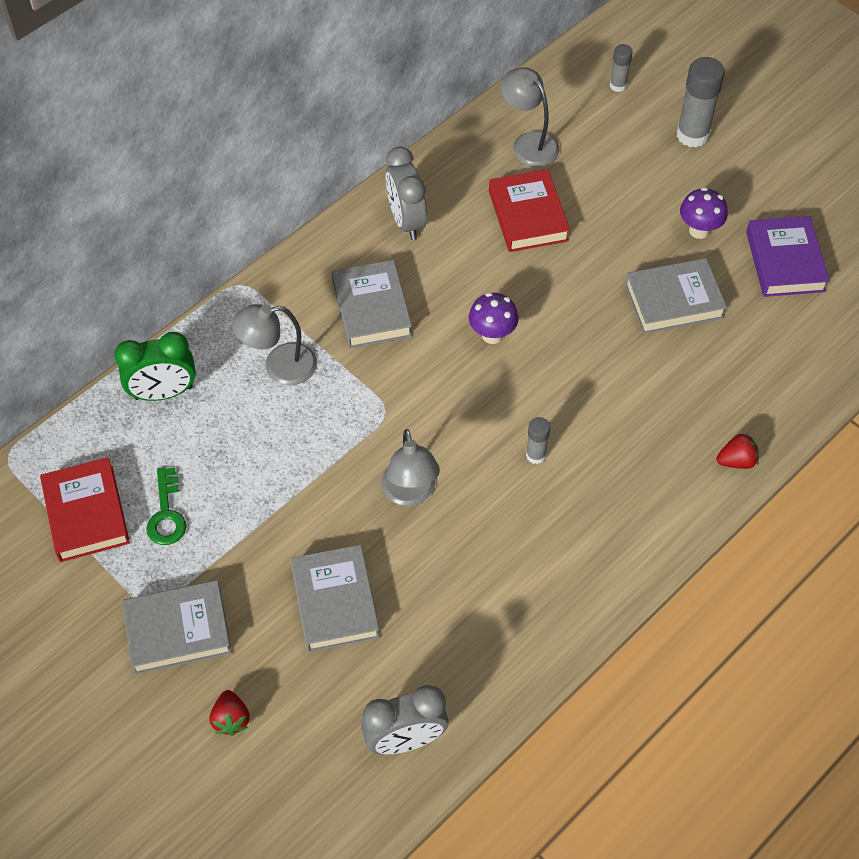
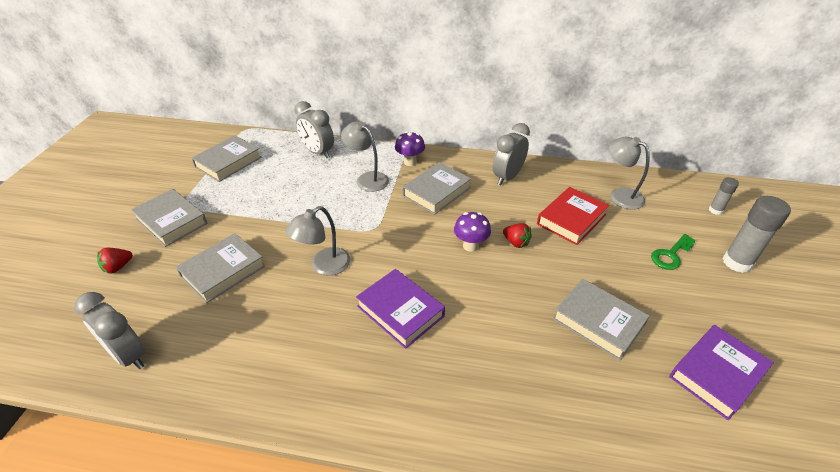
camera: 55 degrees right, 15 degrees down
red book [40,457,130,562] -> grey book [191,135,262,182]
green clock [114,332,196,401] -> grey clock [295,101,334,158]
green key [146,467,186,545] -> green key moved to [651,234,696,270]
grey lamp [501,67,560,167] -> grey lamp turned 60 degrees counterclockwise [609,137,650,210]
grey glue stick [526,417,550,464] -> purple book [356,269,445,349]
purple mushroom [680,187,728,239] -> purple mushroom moved to [395,131,425,166]
red strawberry [716,433,759,469] -> red strawberry moved to [503,223,532,248]

